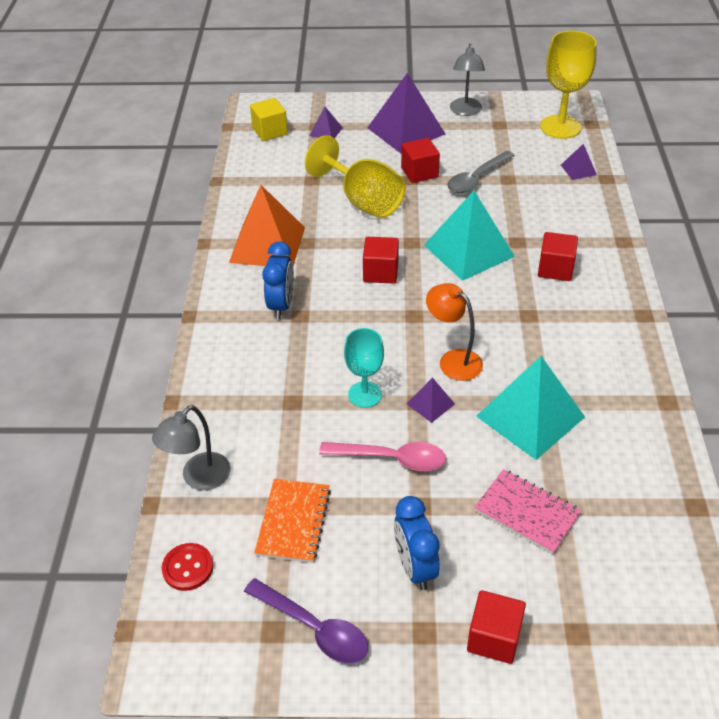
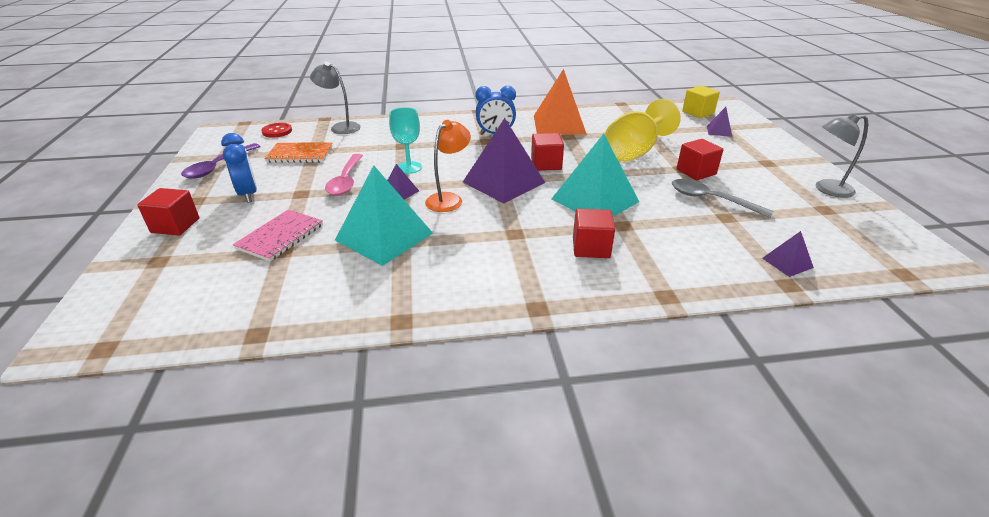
camera: 80 degrees right, 10 degrees down
purple pyramid [367,73,445,153] -> purple pyramid moved to [463,118,545,203]
blue clock [394,496,440,590] -> blue clock turned 90 degrees clockwise [221,133,257,203]
yellow goblet [540,31,597,139] -> none

